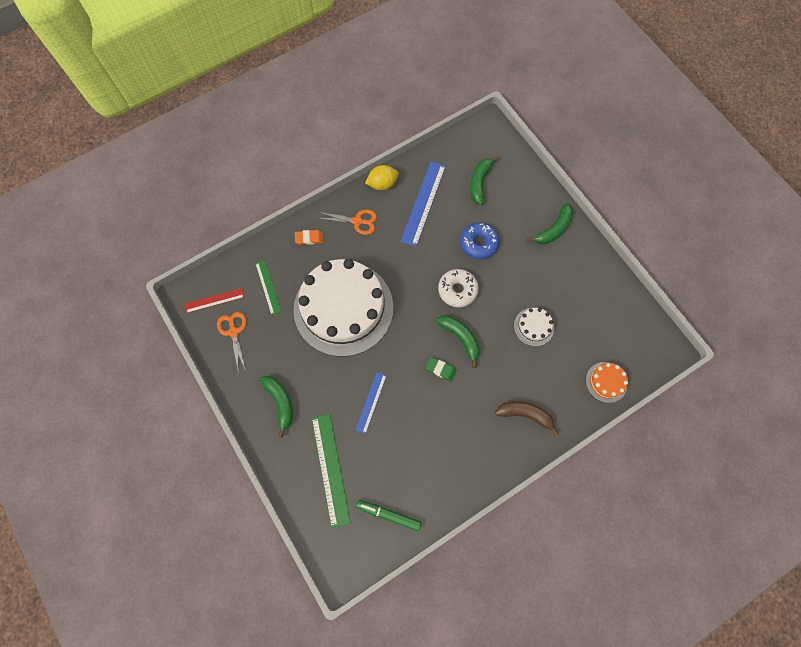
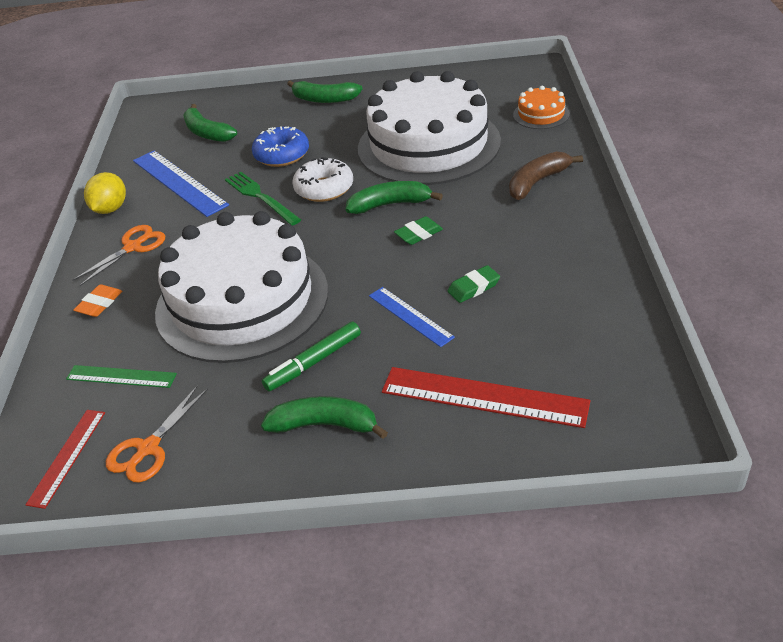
camera: 55 degrees left, 30 degrees down
orange scissors [217,312,246,374] -> orange scissors turned 75 degrees counterclockwise [106,385,208,483]
green ruler [312,414,351,528] -> red ruler [382,367,591,428]
green marker [356,500,422,531] -> green marker moved to [262,322,361,391]
white cake [514,308,554,346] -> white cake [358,71,501,185], size x2.49
green banana [527,203,573,244] -> green banana turned 120 degrees clockwise [287,80,362,103]
none -> green fork [225,172,301,226]
none -> green eraser [448,265,500,303]

